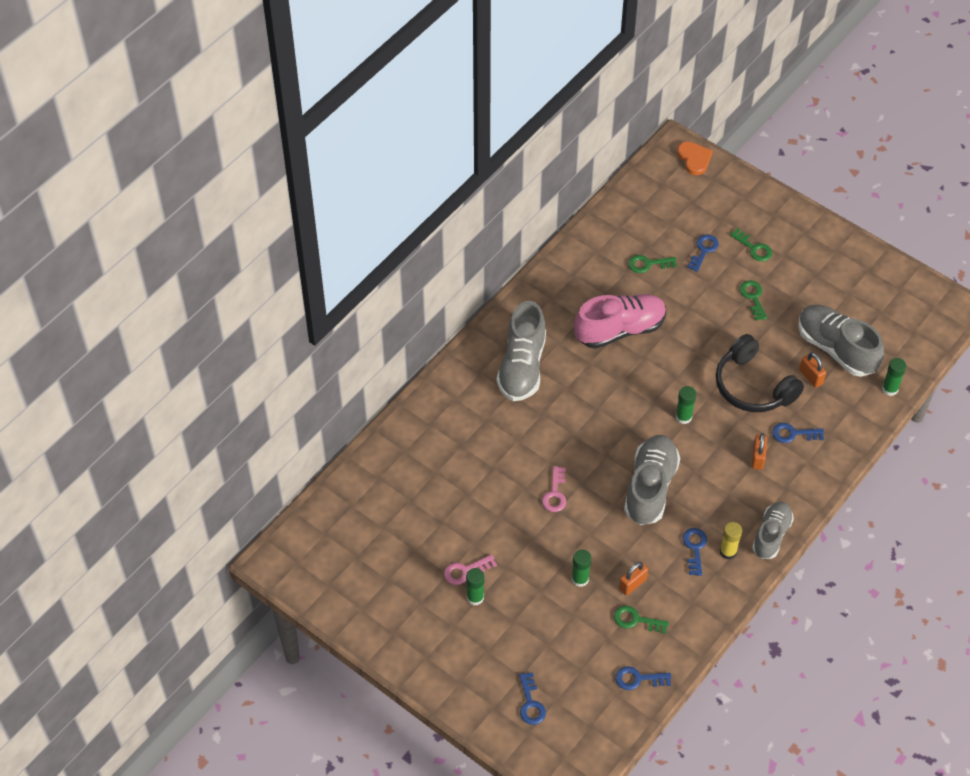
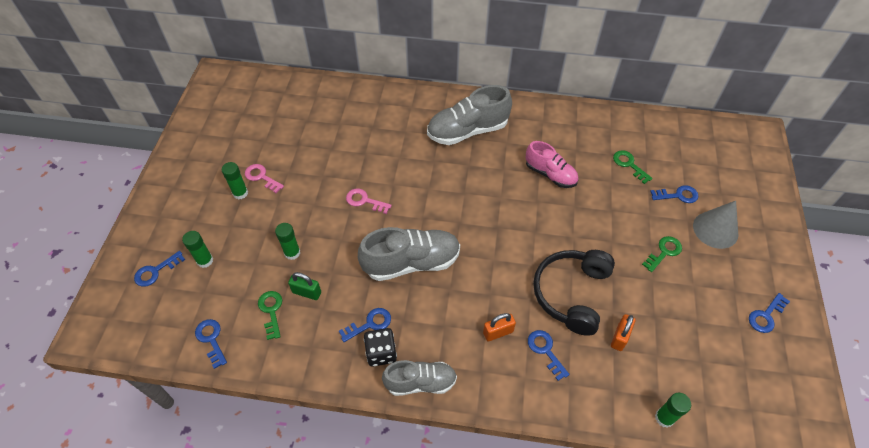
camera: 60 degrees right, 0 degrees up
pink key [542,466,566,512] -> pink key turned 45 degrees clockwise [346,189,392,214]
pink shoe [574,294,666,349] -> pink shoe [526,141,578,188], size x0.65
orange padlock [619,562,648,595] -> green padlock [288,272,321,300]
green glue stick [676,386,696,424] -> green glue stick moved to [182,231,213,268]
orange heart [677,142,713,175] -> none
yellow glue stick [720,522,742,559] -> black dice [364,328,397,367]
green key [730,228,772,261] -> grey cone [693,201,739,249]
grey shoe [798,305,884,377] -> none
none -> blue key [749,293,790,333]

